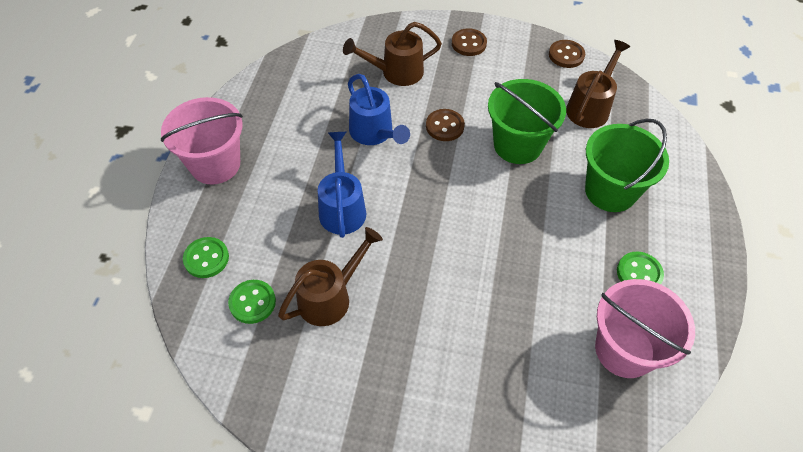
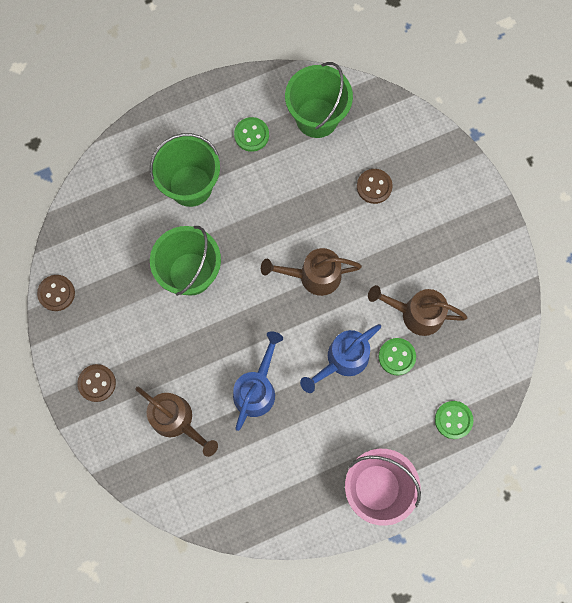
camera: 125 degrees left, 20 degrees up
green button [228,280,276,324] -> green button moved to [379,338,416,375]
brown button [426,109,465,141] -> brown button moved to [357,169,393,204]
brown watering can [566,40,630,128] -> brown watering can moved to [261,248,362,296]
pink bucket [595,279,695,378] -> green bucket [285,62,353,138]

